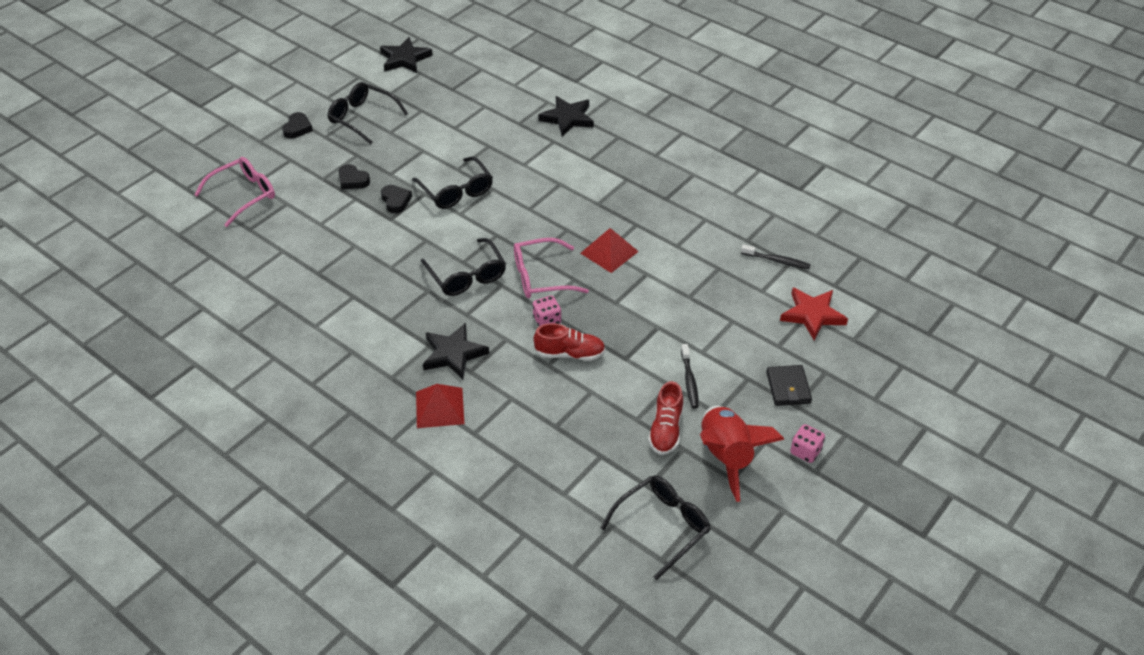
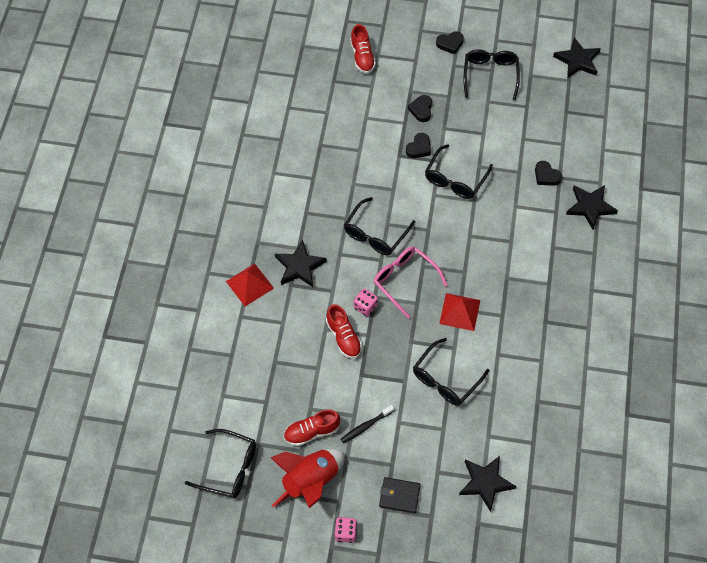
camera: 60 degrees right, 15 degrees up
pink glasses [195,157,275,227] -> red shoe [350,24,376,73]
black toothbrush [741,244,811,269] -> none
black wallet [766,365,812,406] -> black wallet turned 45 degrees clockwise [379,477,421,514]
red star [780,288,848,340] -> black star [459,456,516,512]
none -> black glasses [413,338,489,406]
none -> black heart [535,161,562,186]

